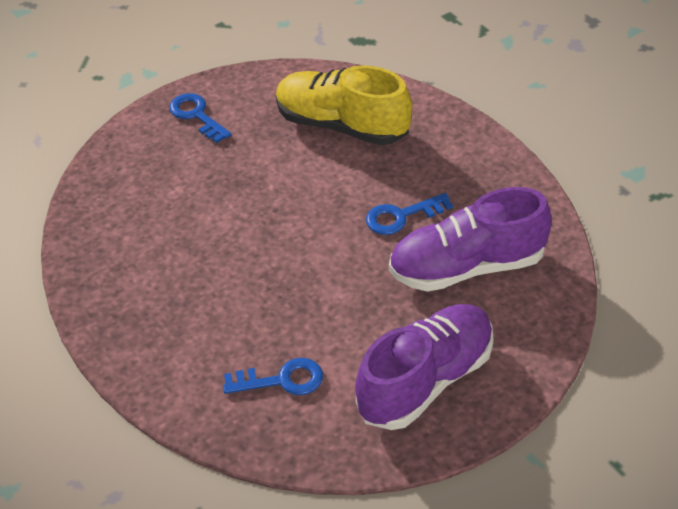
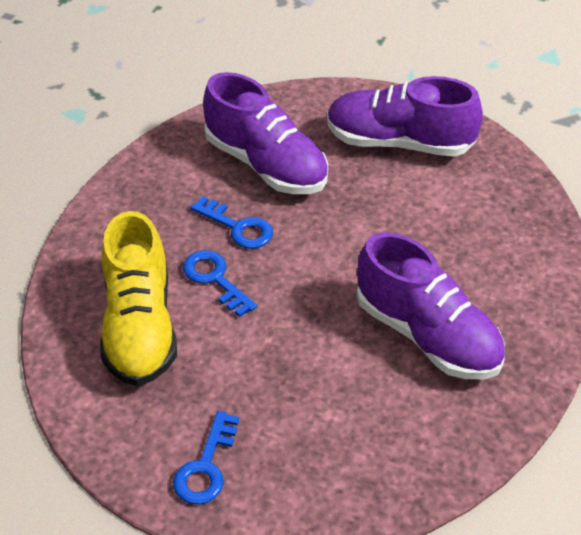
camera: 125 degrees left, 0 degrees up
blue key [223,358,323,395] -> blue key moved to [183,250,257,317]
none -> purple shoe [357,232,505,379]

